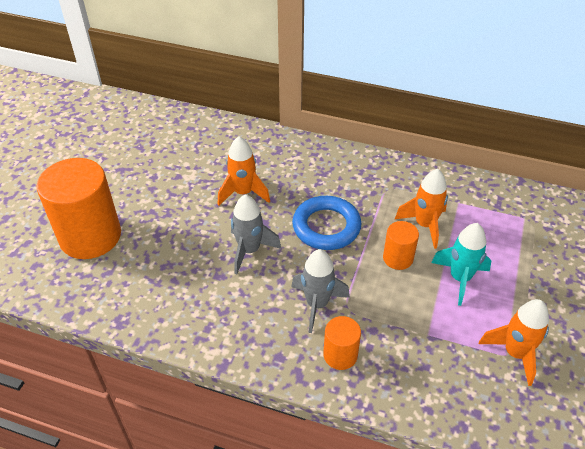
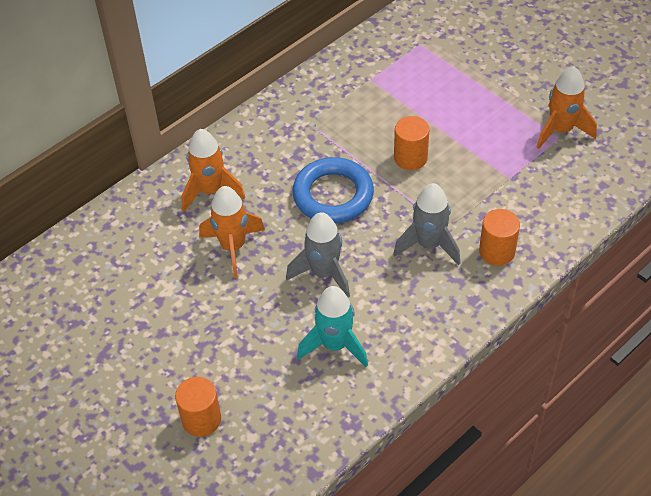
camera: 60 degrees left, 5 degrees up
orange cylinder [37,158,121,259] -> orange cylinder [175,377,221,437], size x0.48
orange rocket [395,169,448,249] -> orange rocket moved to [181,129,245,212]
turquoise rocket [431,223,491,306] -> turquoise rocket moved to [297,286,368,367]

